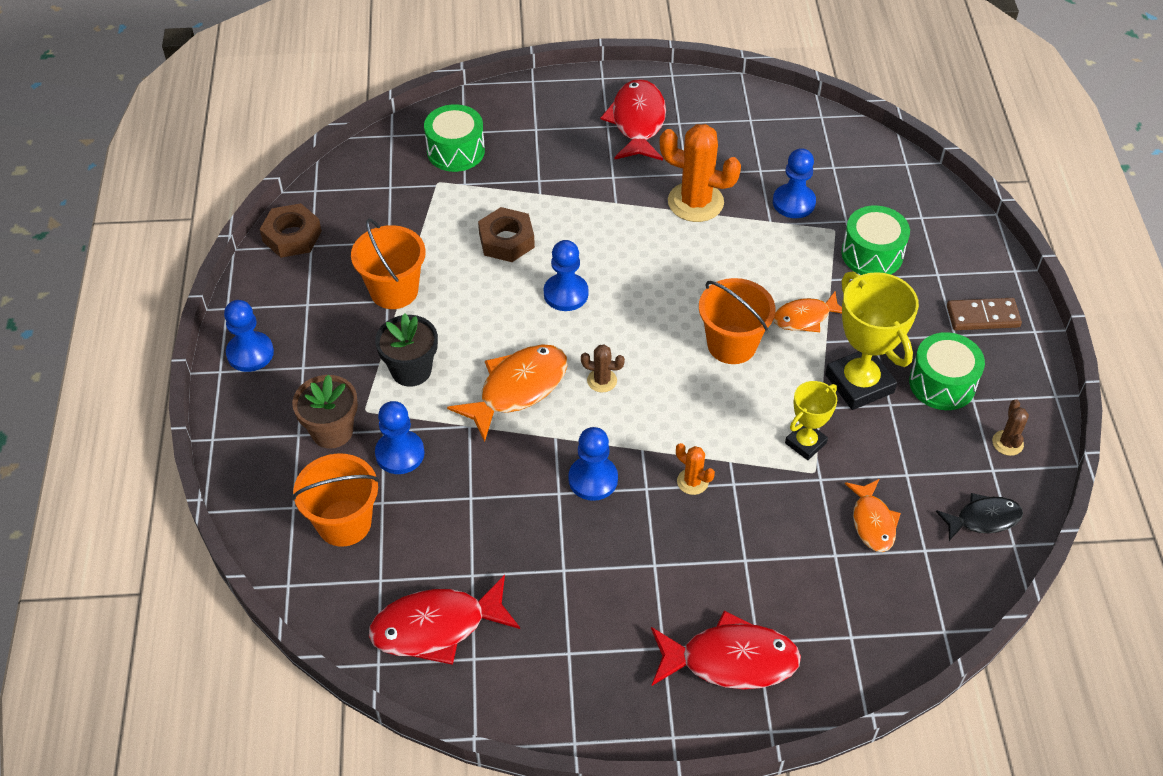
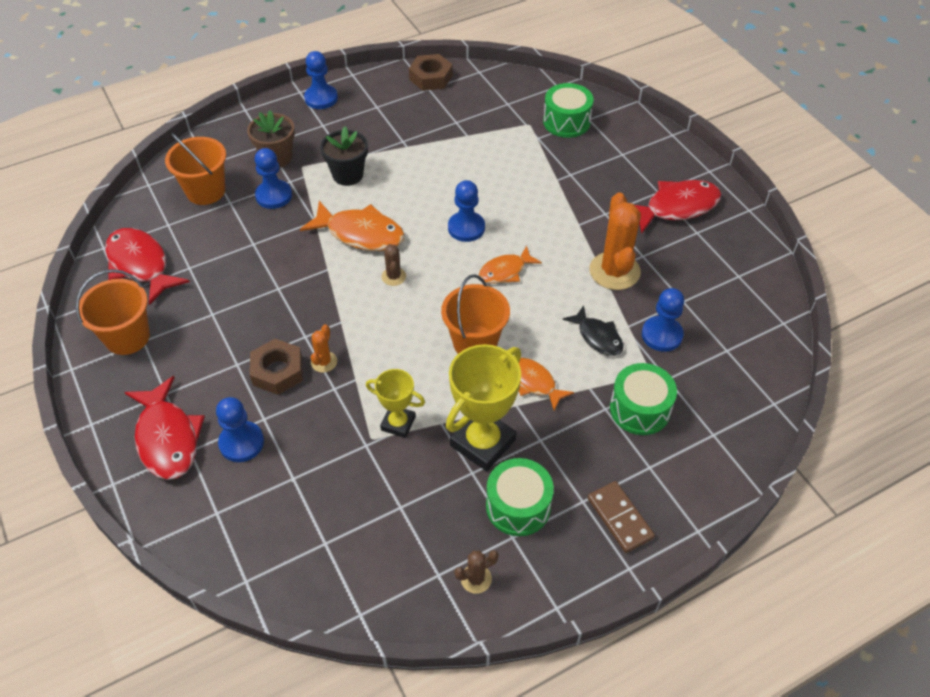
camera: 65 degrees right, 0 degrees up
orange bucket [351,219,426,309] -> orange bucket moved to [76,269,150,355]
brown nut [478,207,535,262] -> brown nut moved to [250,339,303,395]
blue pawn [568,427,618,501] -> blue pawn moved to [216,397,264,462]
orange fish [845,479,901,552] -> orange fish moved to [479,246,542,284]
black fish [936,493,1023,541] -> black fish moved to [562,305,624,356]

